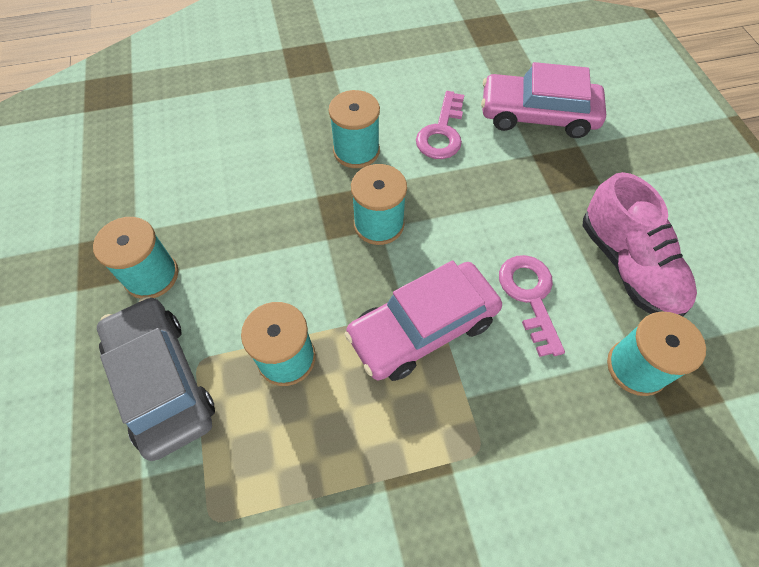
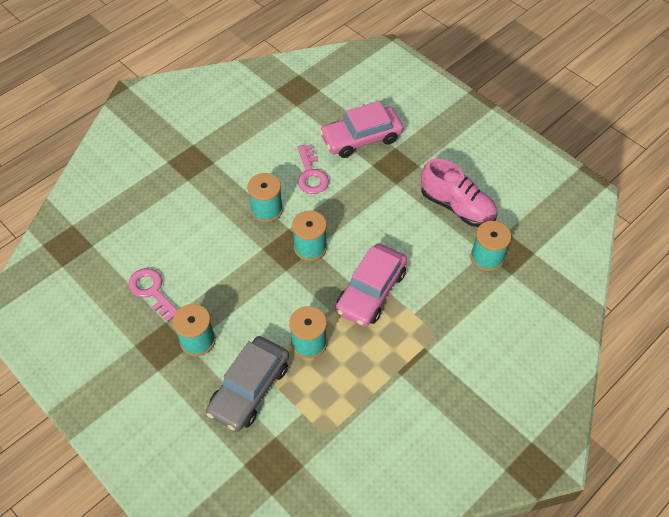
camera: 30 degrees left, 5 degrees down
grey car [97,296,215,461] -> grey car turned 90 degrees counterclockwise [206,336,289,432]
pink key [499,255,565,357] -> pink key moved to [128,268,177,322]

